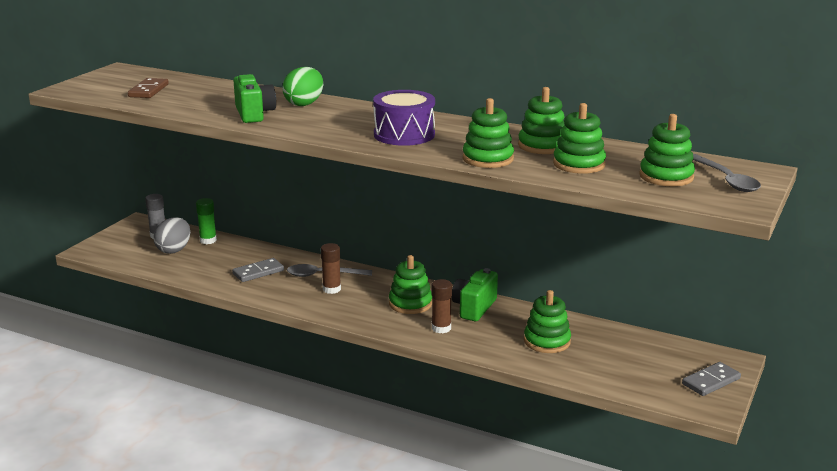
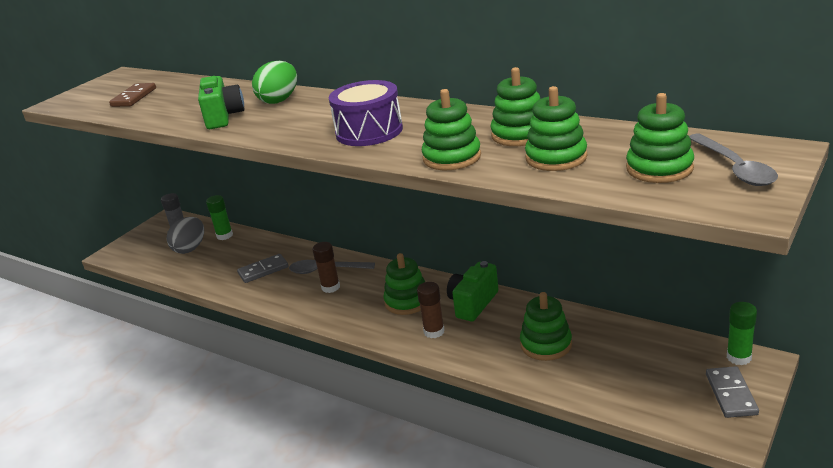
camera: 10 degrees right, 5 degrees up
grey domino [682,362,741,396] -> grey domino turned 60 degrees counterclockwise [706,366,759,418]
none -> green glue stick [727,302,757,365]

